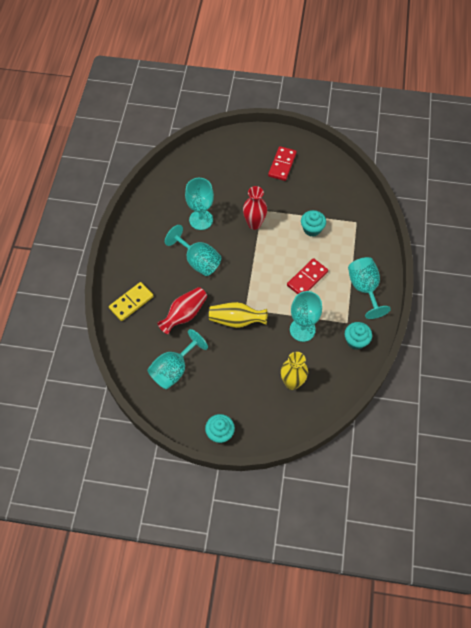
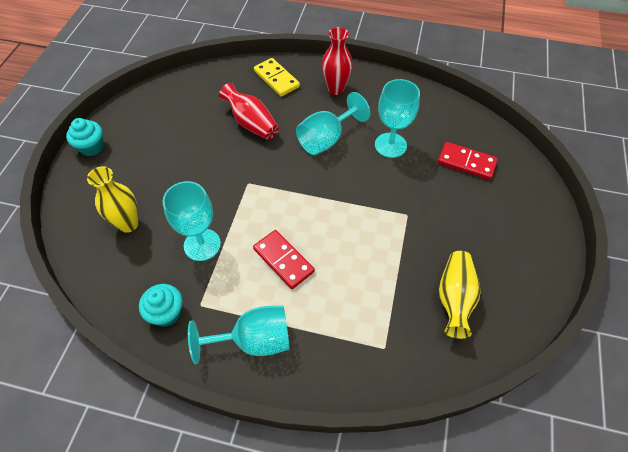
camera: 95 degrees right, 5 degrees down
turquoise goblet [147,329,208,389] -> none
yellow vase [209,302,267,328] -> yellow vase moved to [439,251,481,339]
red vase [243,186,267,230] -> red vase moved to [322,27,353,95]
red domino [268,146,297,181] -> red domino moved to [438,142,498,180]
turquoise cupcake [301,210,326,237] -> none

